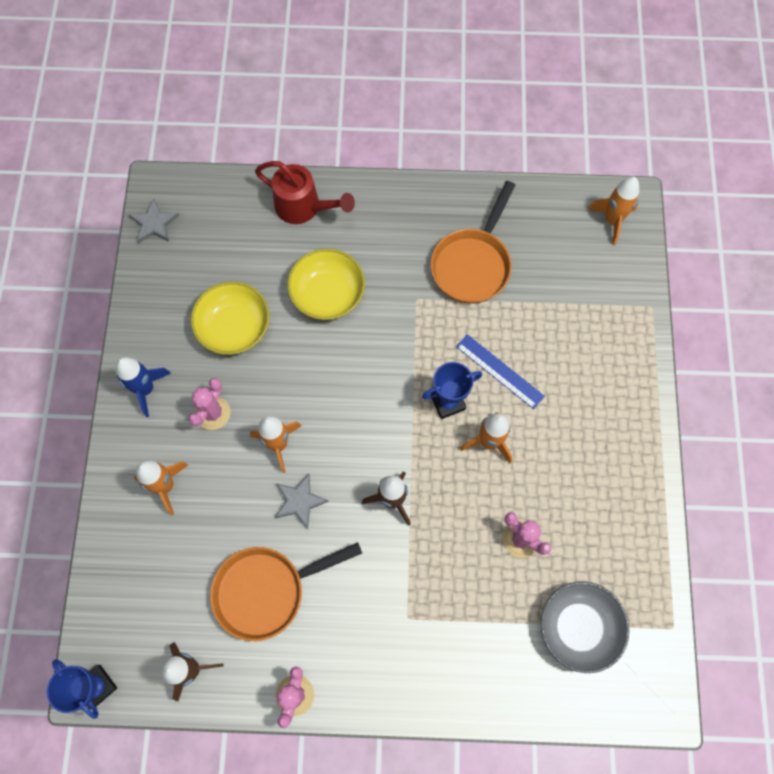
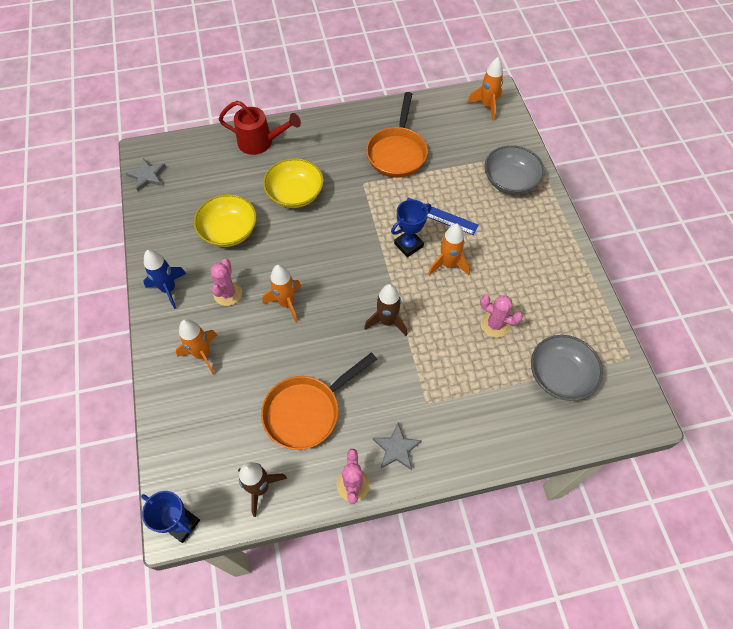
camera: 15 degrees left, 10 degrees down
grey star [275,474,329,529] -> grey star moved to [373,423,422,470]
none -> grey bowl [484,145,545,194]

